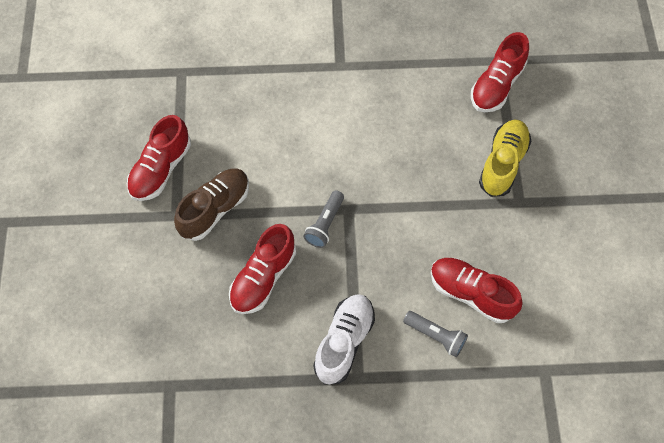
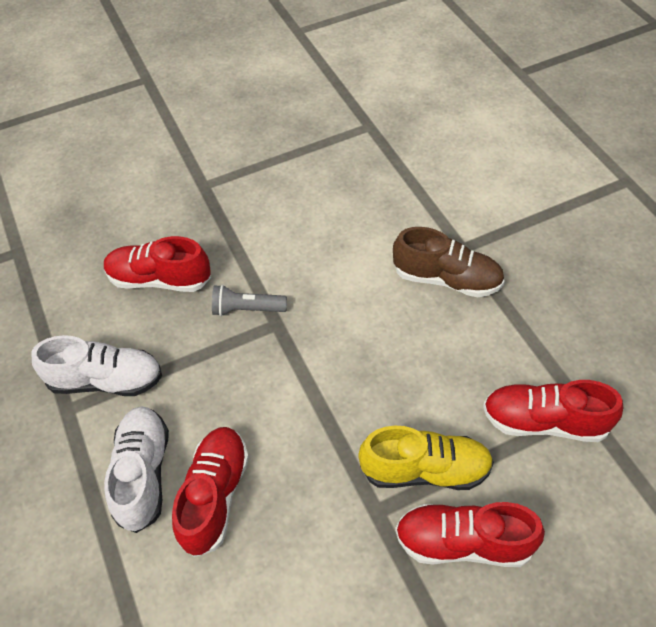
camera: 70 degrees right, 10 degrees down
red shoe [127,115,191,201] -> red shoe moved to [395,502,545,567]
brown shoe [174,169,249,241] -> brown shoe moved to [393,227,505,297]
grey flashlight [403,311,468,357] -> white shoe [104,406,169,533]

